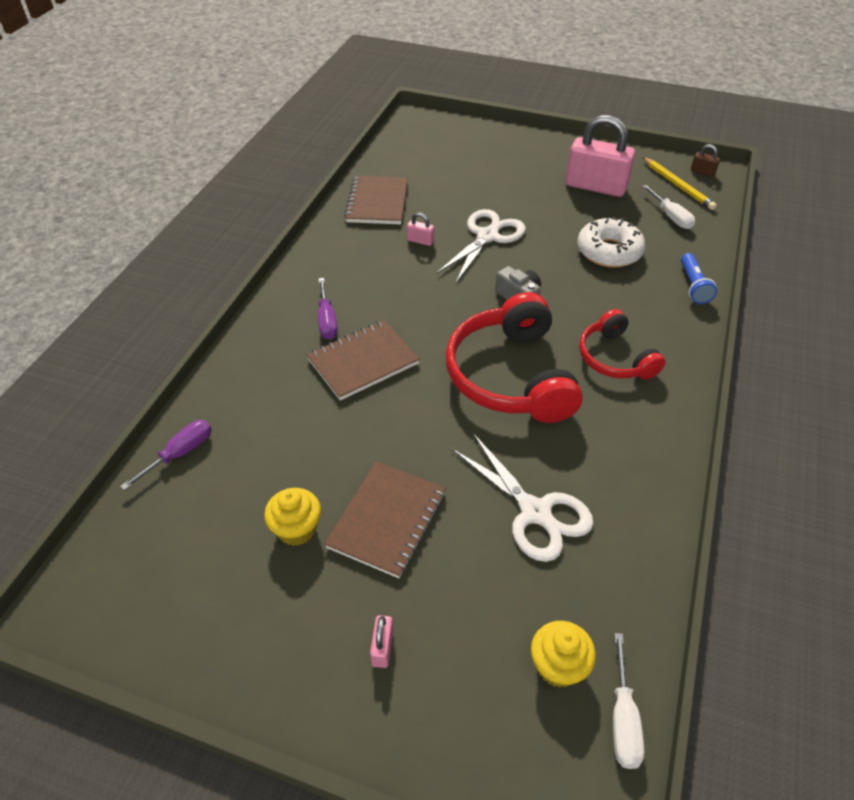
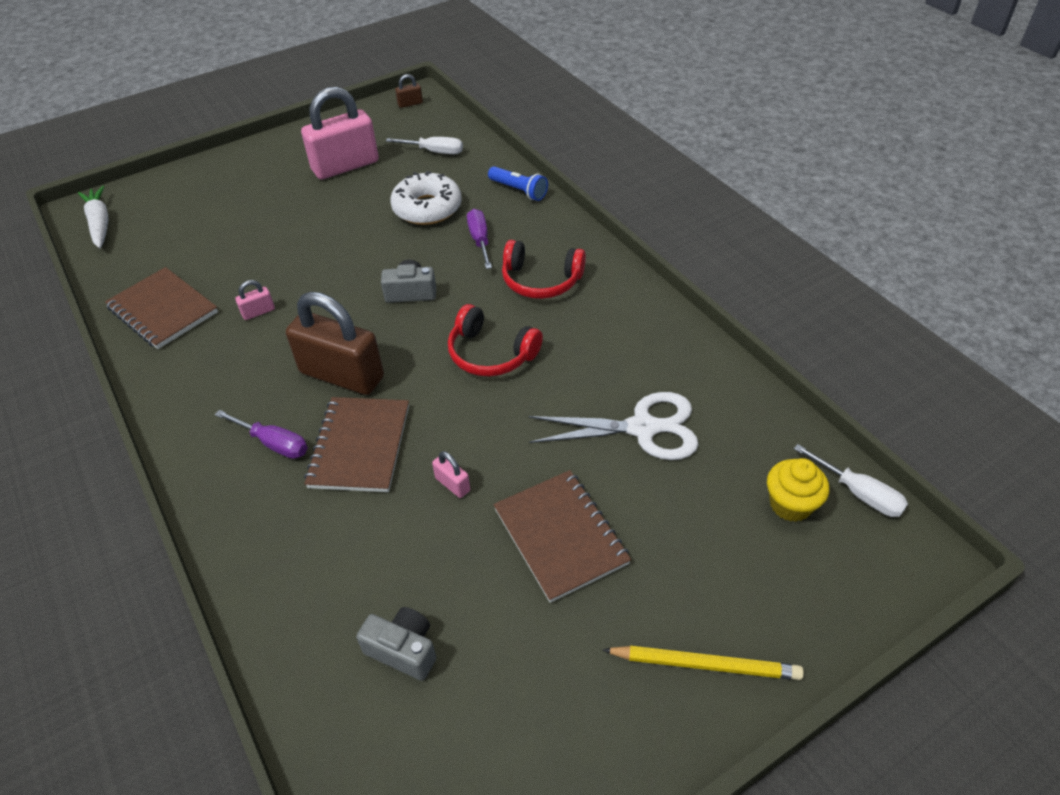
camera: 50 degrees left, 0 degrees up
purple screwdriver [120,420,212,490] -> purple screwdriver moved to [467,209,492,269]
yellow cupcake [264,488,321,546] -> none
pink padlock [370,615,393,668] -> pink padlock moved to [432,451,470,498]
white scissors [436,209,526,283] -> none
red headphones [446,292,583,423] -> red headphones [448,304,543,377], size x0.59
yellow pencil [643,157,717,210] -> yellow pencil moved to [603,646,804,680]
none -> white carrot [78,186,109,248]
none -> brown padlock [286,292,384,395]
none -> grey camera [356,607,436,681]

